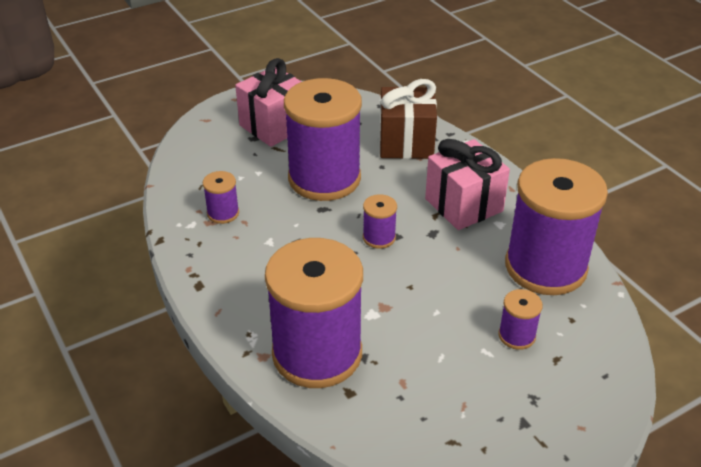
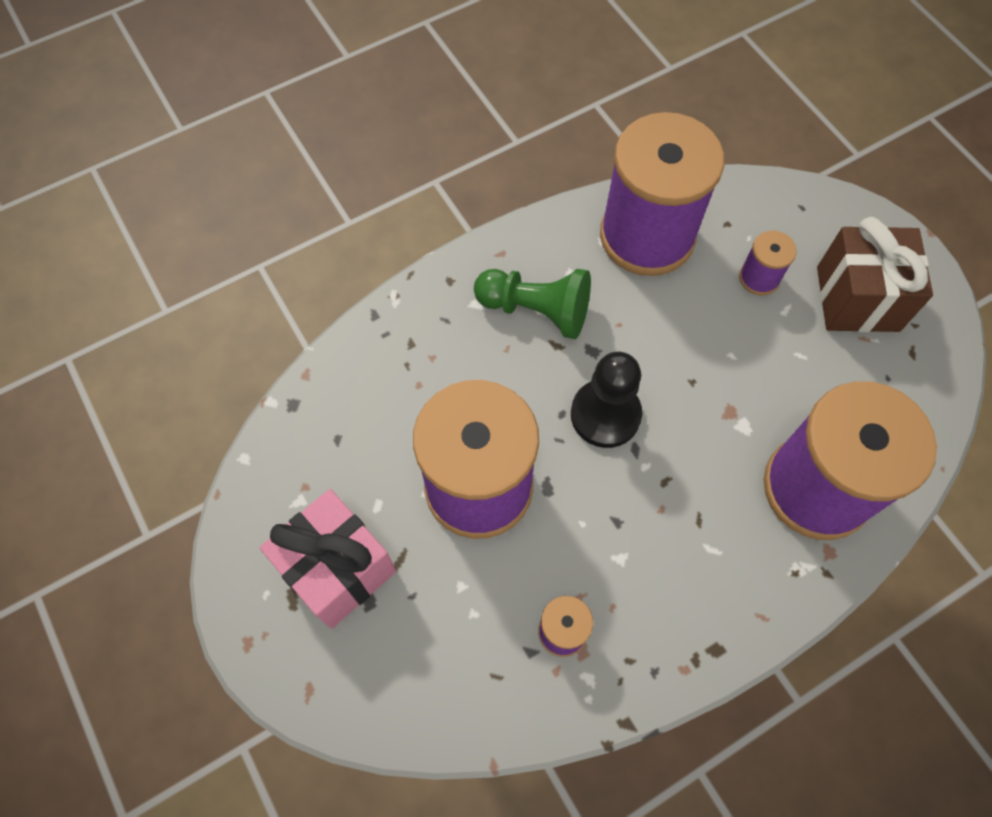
camera: 90 degrees left, 25 degrees up
purple spool [363,194,397,249] -> black pawn [571,352,642,448]
brown gift [379,79,437,159] -> brown gift moved to [817,217,933,332]
pink gift [425,139,510,230] -> green pawn [474,269,591,339]

